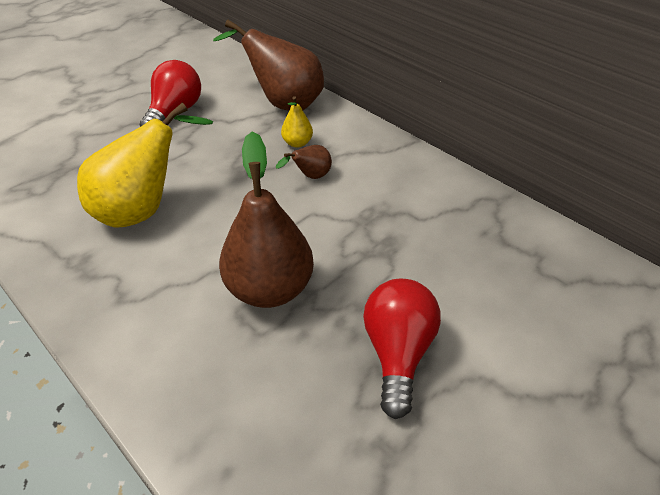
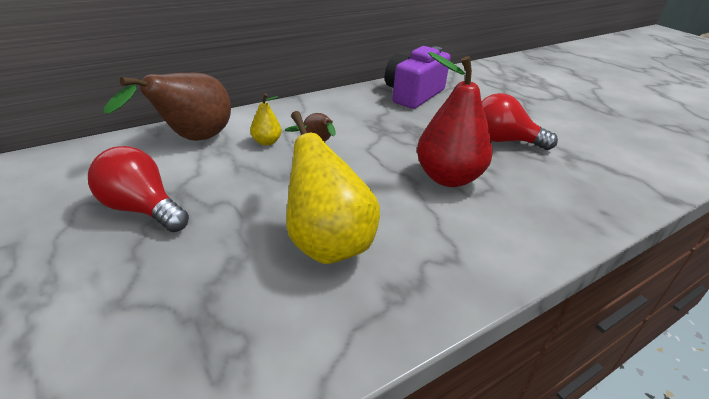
camera: 80 degrees left, 10 degrees down
brown pear [219,131,314,308] -> red pear [417,52,493,187]
none -> purple camera [385,46,450,109]

